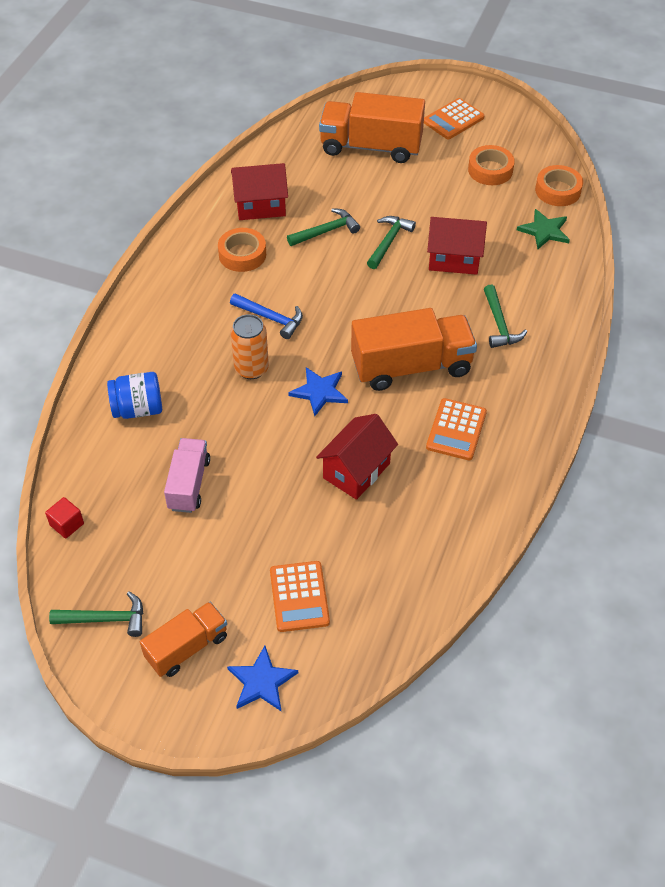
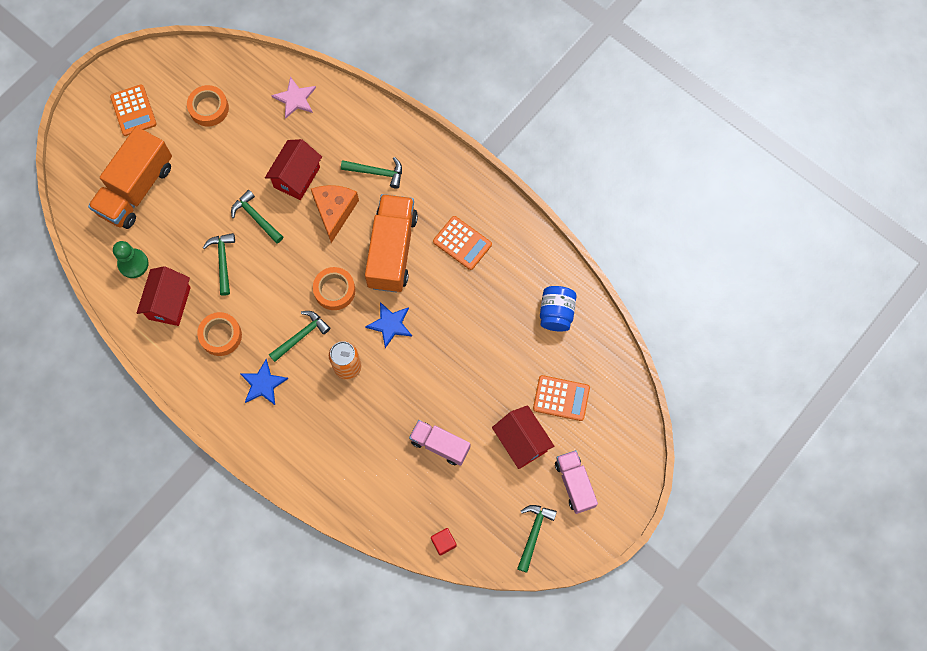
camera: 70 degrees left, 20 degrees up
blue jar [107,372,162,419] -> blue jar moved to [540,286,576,332]
orange truck [140,602,227,677] -> pink truck [555,450,598,514]
blue star [227,646,298,711] -> blue star moved to [240,359,288,405]
blue hammer [230,293,303,339] -> green hammer [269,311,330,362]
red house [316,414,398,500] -> red house moved to [492,405,554,469]
green star [517,209,570,249] -> pink star [271,77,316,119]
orange tape [535,165,583,206] -> orange tape moved to [313,267,355,310]
none -> green pawn [113,241,149,278]
none -> orange cheese [311,185,359,243]

